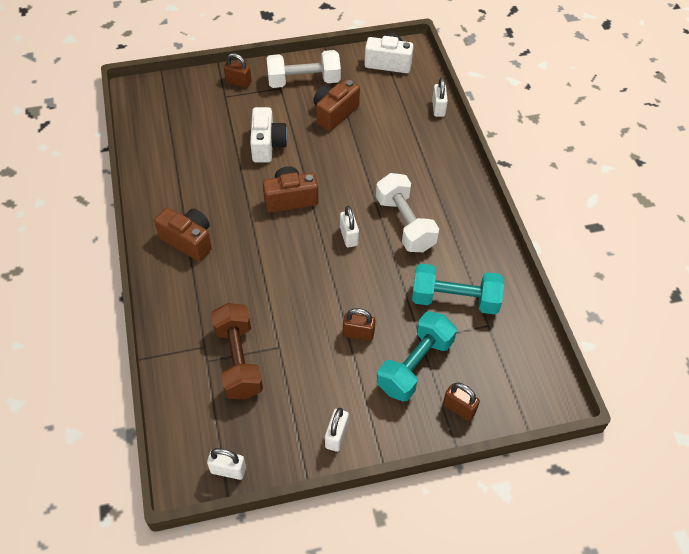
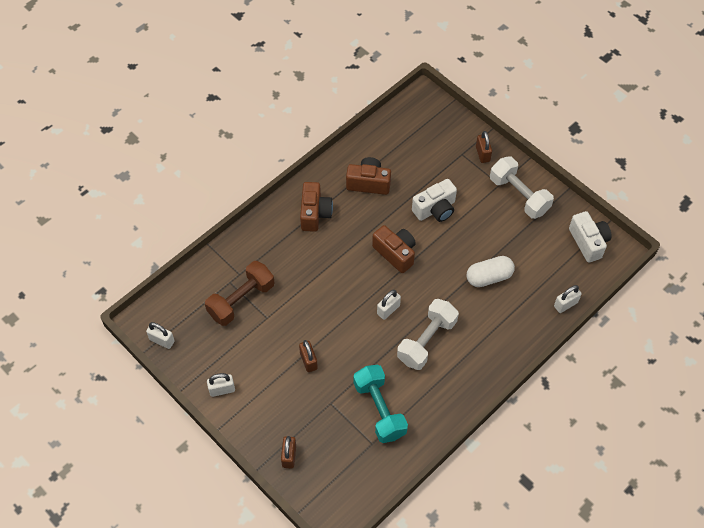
camera: 60 degrees right, 5 degrees up
white padlock [207,448,246,480] -> white padlock turned 45 degrees counterclockwise [146,322,175,349]
brown camera [313,79,360,131] -> brown camera moved to [346,157,391,195]
turquoise dumbbell [377,311,457,402] -> none
none -> white capsule [466,256,515,287]

